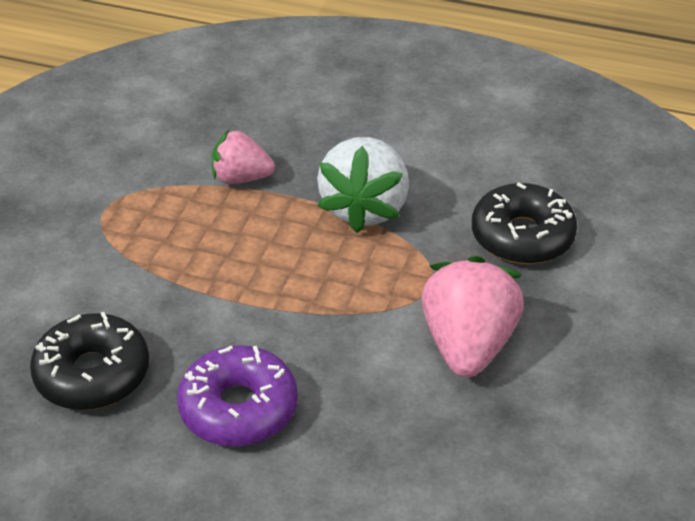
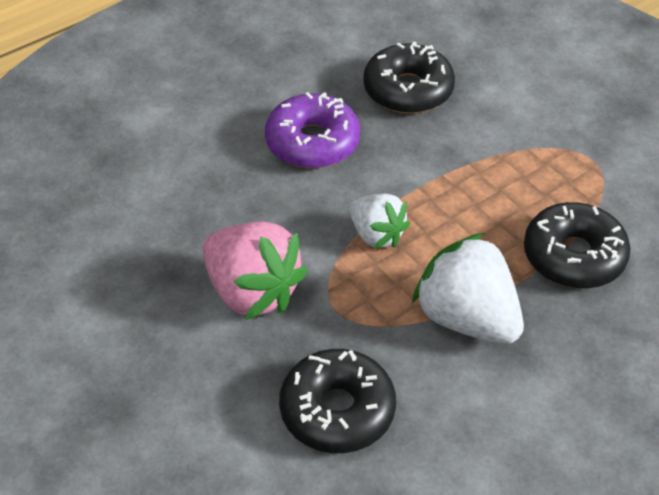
camera: 125 degrees right, 5 degrees up
pink strawberry [212,130,275,184] -> black donut [524,202,631,289]
none -> white strawberry [349,194,410,249]

